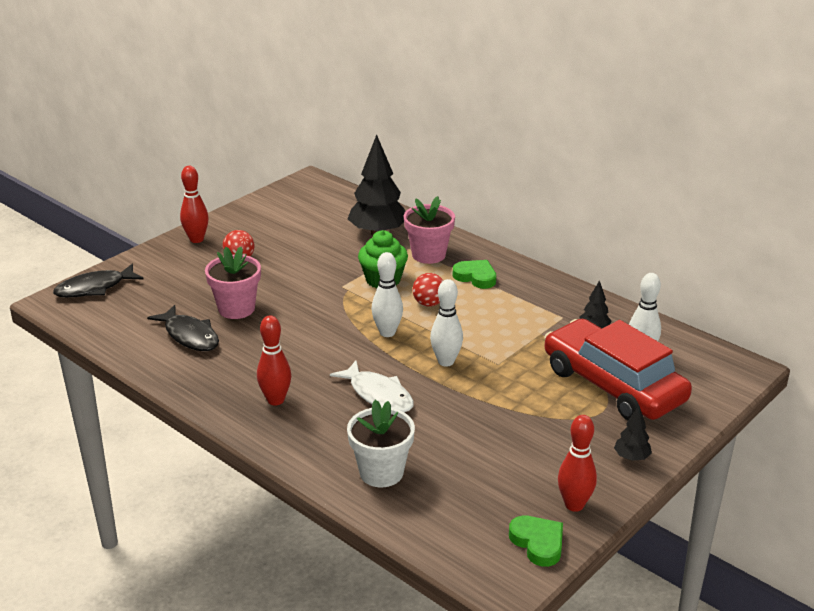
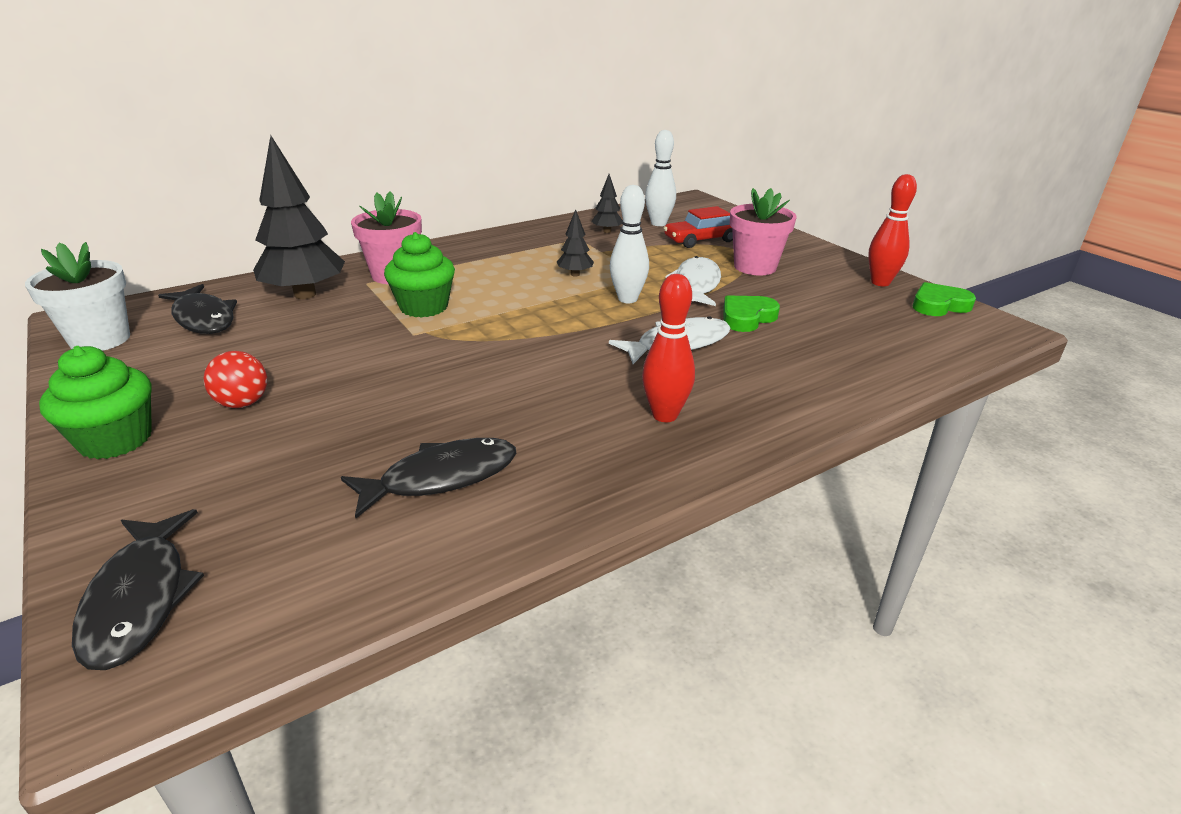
camera: 75 degrees left, 0 degrees up
red bowling pin [180,166,209,243] -> green cupcake [39,346,152,459]
pink flower pot [205,247,261,319] -> pink flower pot moved to [730,188,797,275]
white flower pot [347,400,415,487] -> white flower pot moved to [25,242,130,351]
white bowling pin [371,252,403,337] -> none
red ball [413,273,443,307] -> none
green heart [453,260,496,289] -> green heart moved to [724,295,780,332]
red car [544,318,692,420] -> red car [664,206,733,248], size x0.51
black tree [614,406,652,461] -> black tree moved to [557,209,594,276]
none -> black fish [158,284,237,334]
none -> white fish [665,256,721,306]

